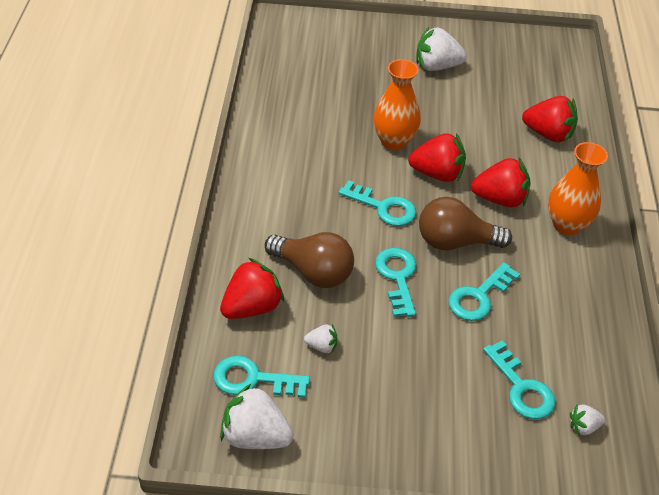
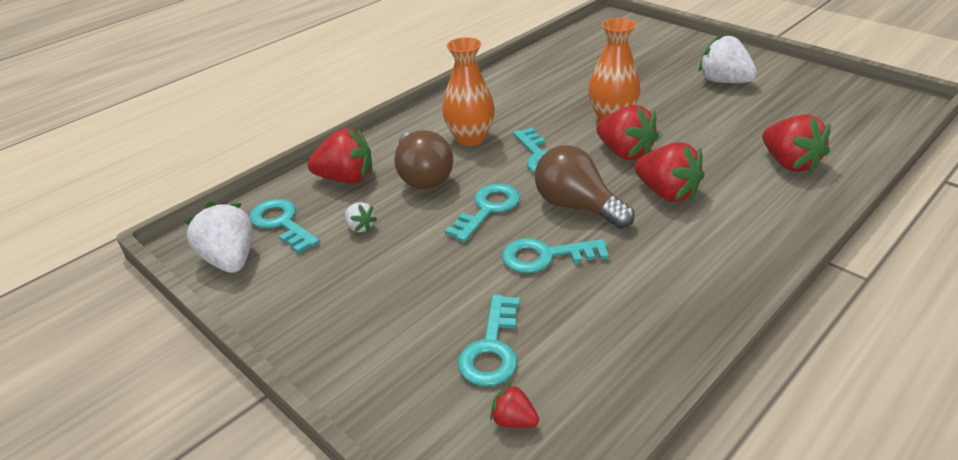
camera: 45 degrees right, 10 degrees down
orange vase [548,142,608,235] -> orange vase moved to [442,37,495,146]
white strawberry [570,405,605,436] -> red strawberry [490,383,539,428]

